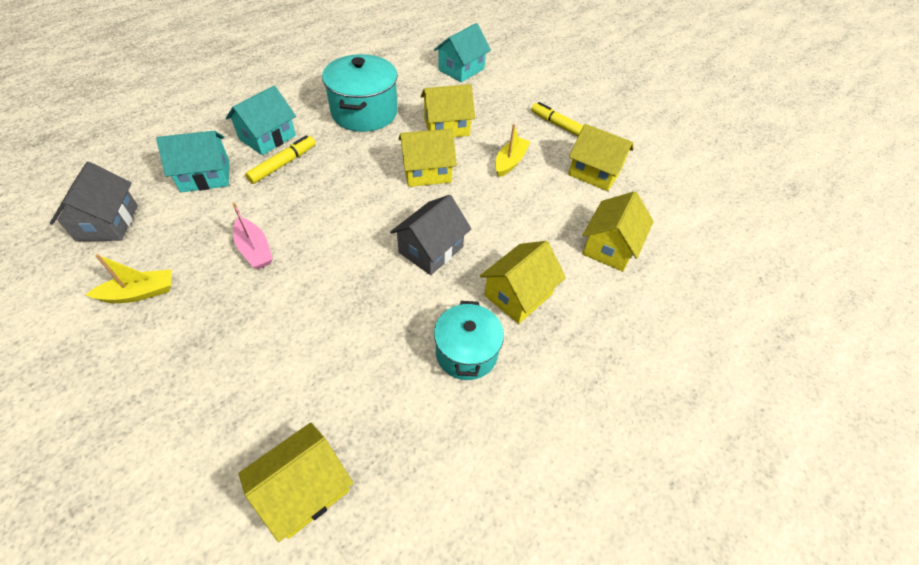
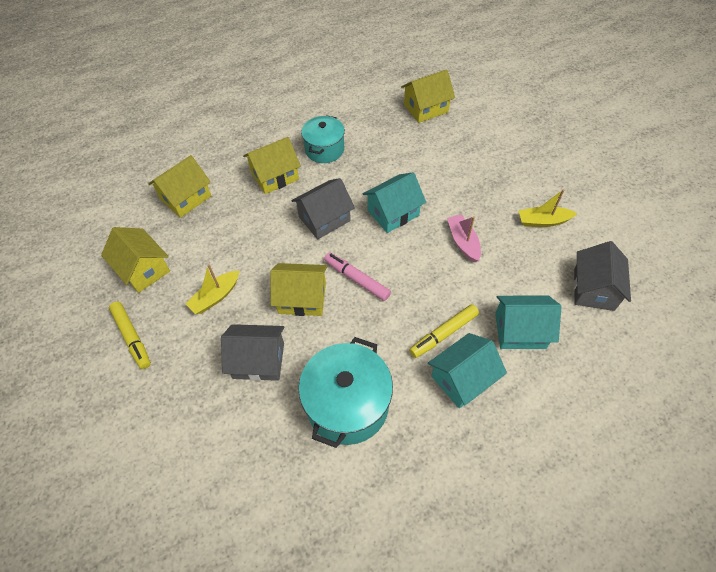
camera: 160 degrees left, 5 degrees up
yellow house [421,84,475,137] -> grey house [221,324,284,381]
turquoise house [434,23,491,82] -> turquoise house moved to [363,172,426,233]
none -> pink marker [324,252,391,301]

